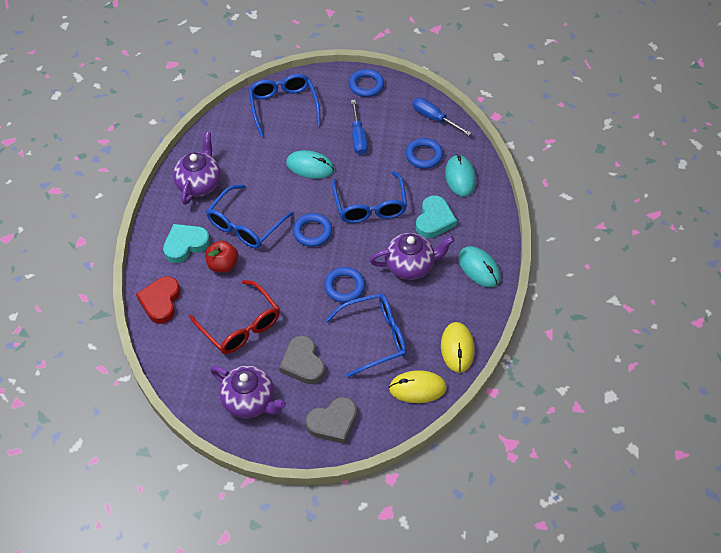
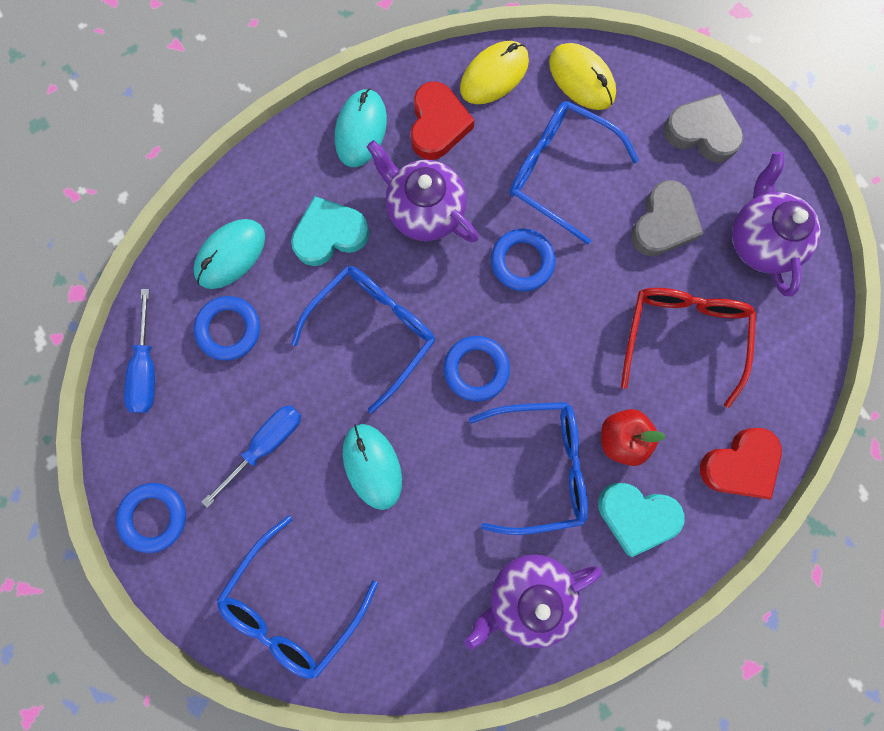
camera: 130 degrees left, 25 degrees up
none -> red heart [410,81,474,160]

